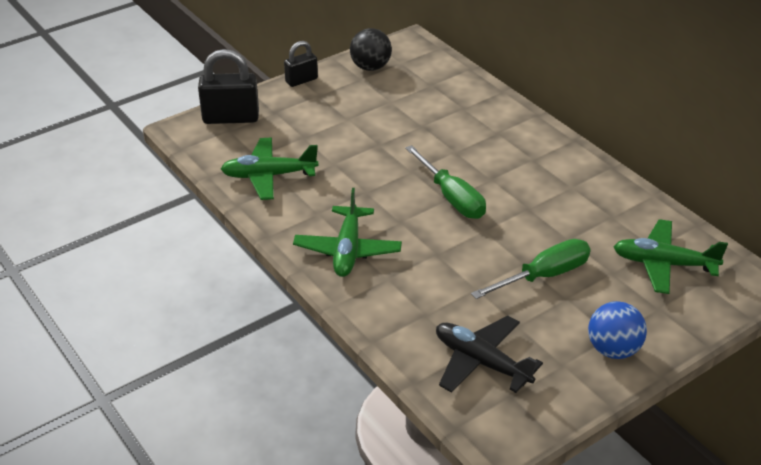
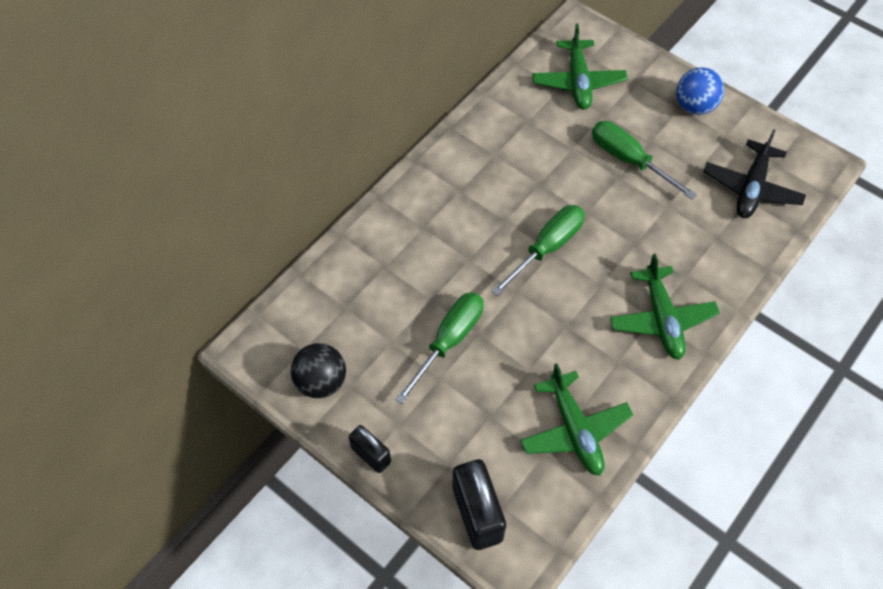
camera: 105 degrees left, 20 degrees up
green plane [293,188,402,277] -> green plane turned 90 degrees clockwise [610,253,720,360]
none -> green screwdriver [395,292,484,404]

